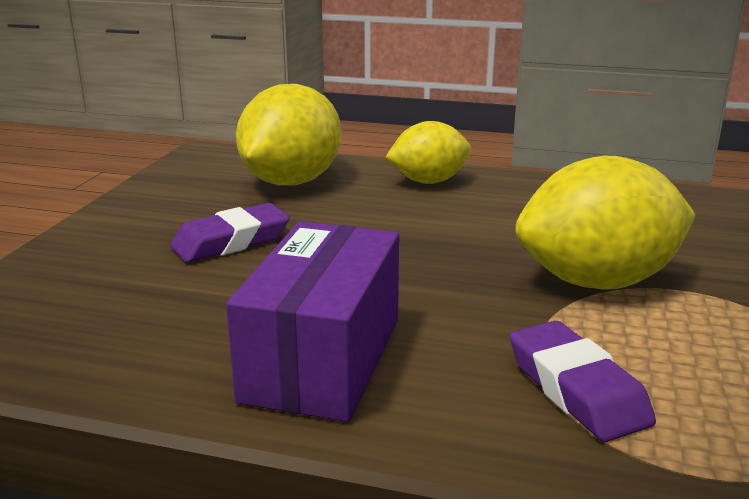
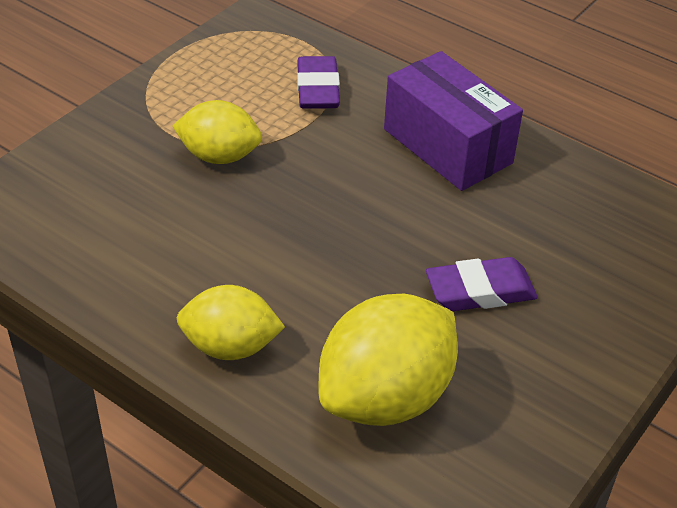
camera: 160 degrees left, 20 degrees up
purple box [226,221,399,422] -> purple box turned 75 degrees counterclockwise [384,51,523,191]
yellow lemon [515,156,696,290] -> yellow lemon [172,100,262,164], size x0.63

